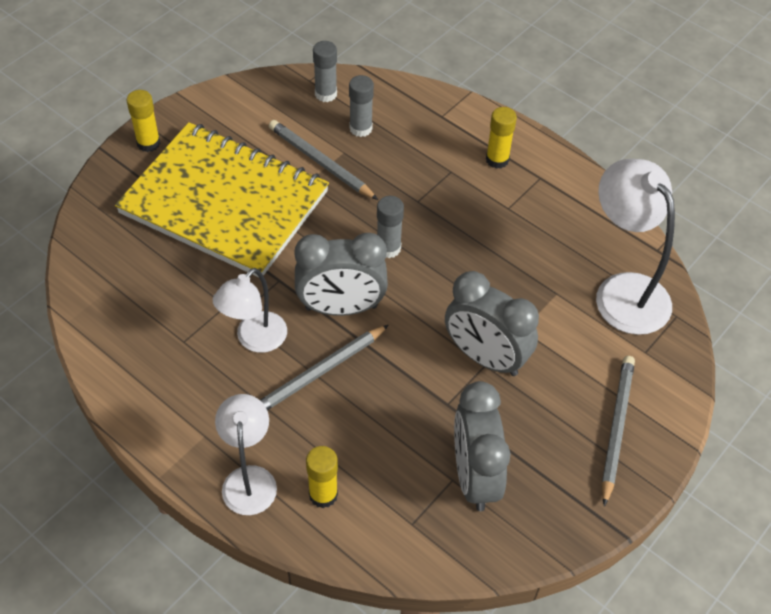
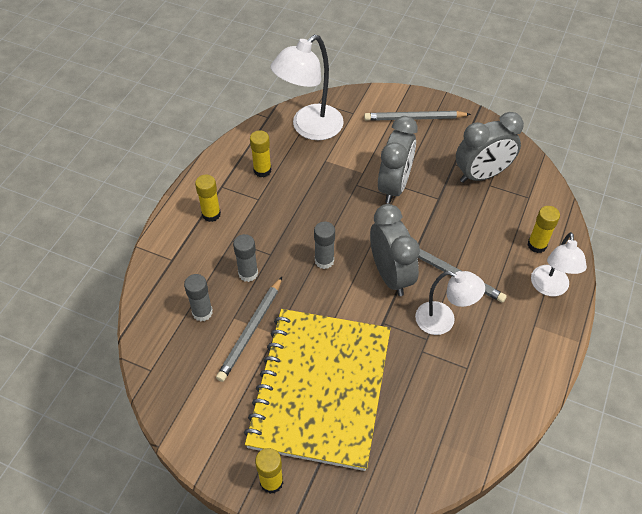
camera: 105 degrees left, 0 degrees up
white lamp [215,394,277,515] -> white lamp turned 60 degrees counterclockwise [531,232,587,296]
grey glue stick [313,41,337,102] -> grey glue stick moved to [233,234,258,282]
none -> yellow glue stick [250,130,271,177]

